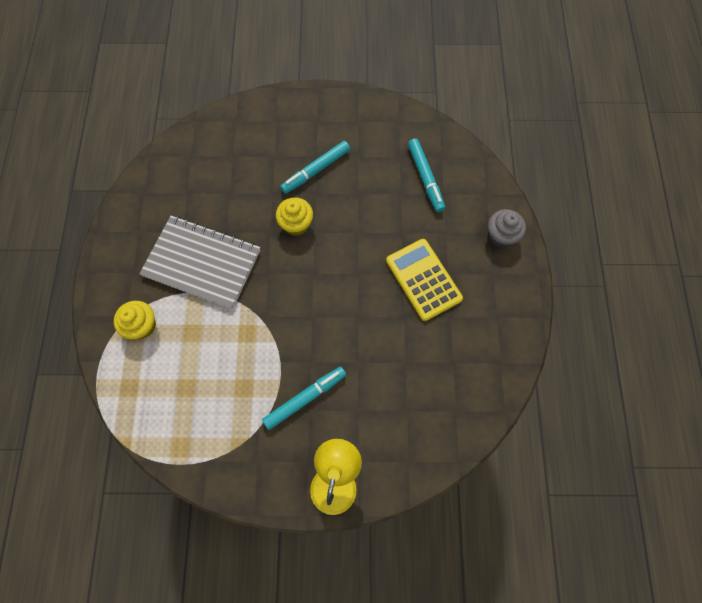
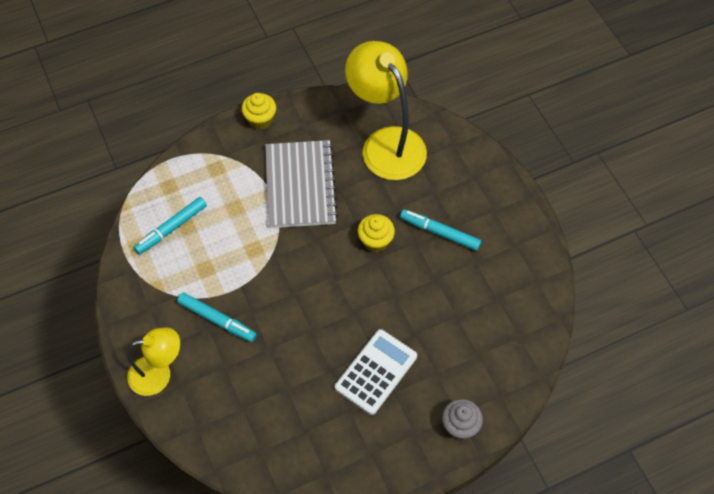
camera: 65 degrees right, 10 degrees down
yellow cupcake [114,301,156,339] -> yellow cupcake moved to [241,93,276,130]
yellow calculator [386,239,463,321] -> white calculator [335,329,417,415]
turquoise marker [408,138,445,212] -> turquoise marker moved to [134,197,207,254]
none -> yellow lamp [345,41,427,180]

